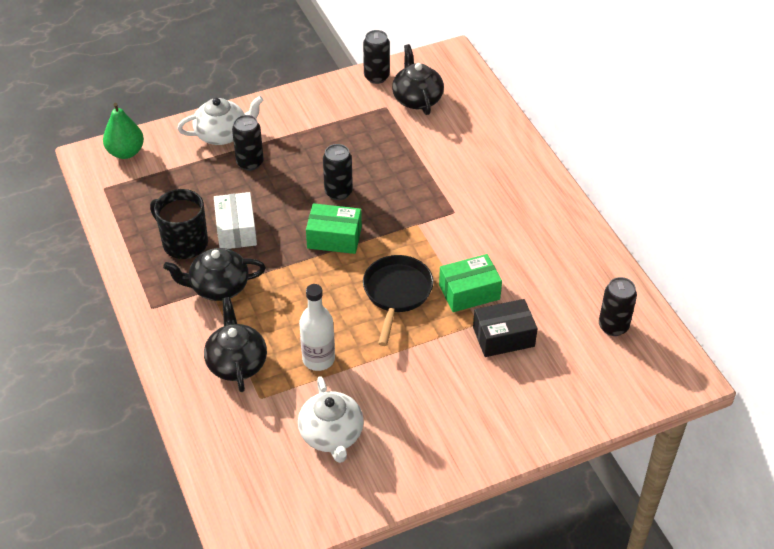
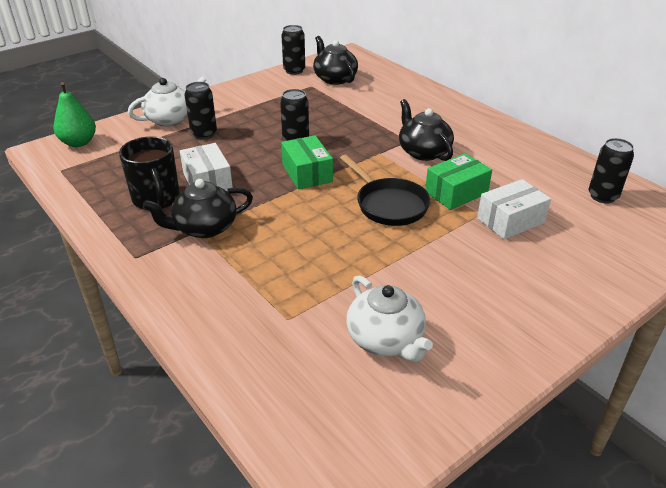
camera: 15 degrees left, 10 degrees down
black mug [150,189,208,259] -> black mug turned 135 degrees counterclockwise [119,136,180,210]
black teapot [204,297,267,392] -> black teapot moved to [399,99,454,161]
white bottle [299,284,335,371] -> none
green box [306,203,362,254] -> green box turned 75 degrees clockwise [281,135,333,189]
black pan [363,255,434,346] -> black pan turned 150 degrees clockwise [340,155,431,226]
black box [473,299,538,357] -> white box [477,179,551,239]

